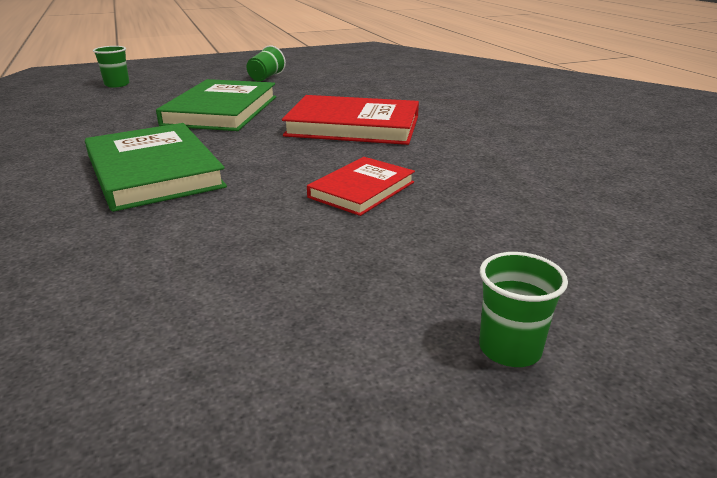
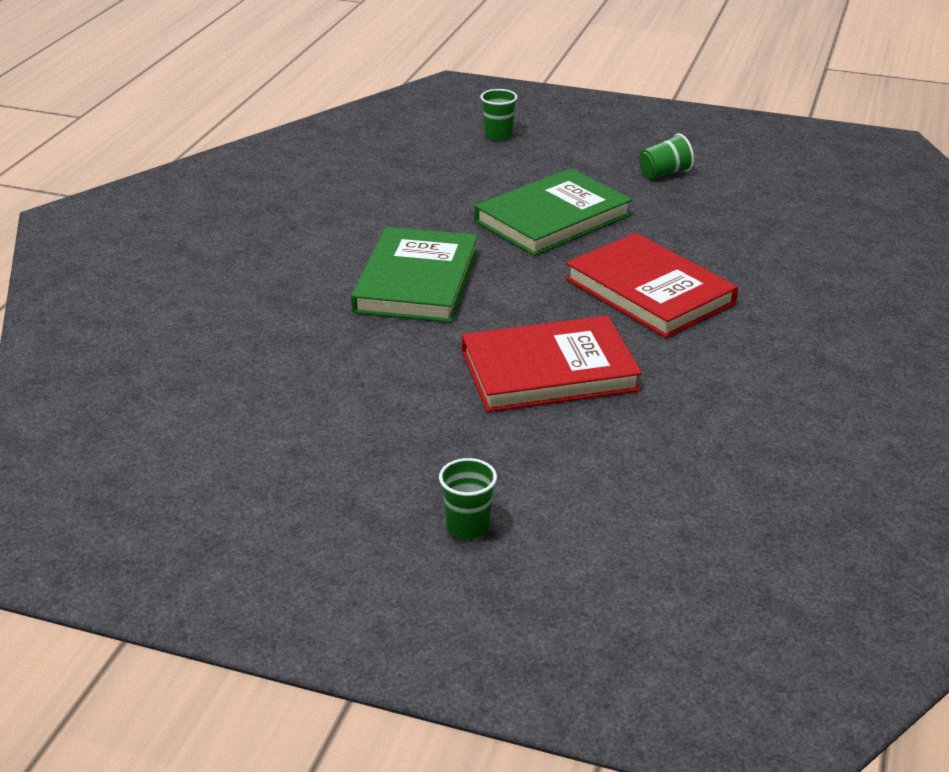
camera: 40 degrees right, 5 degrees up
red book [307,157,415,216] -> red book [462,316,642,412], size x1.70

